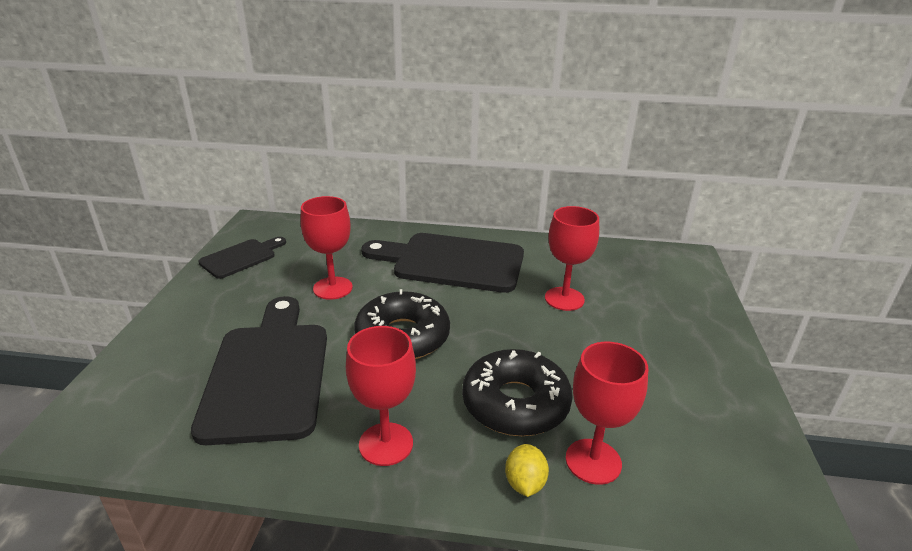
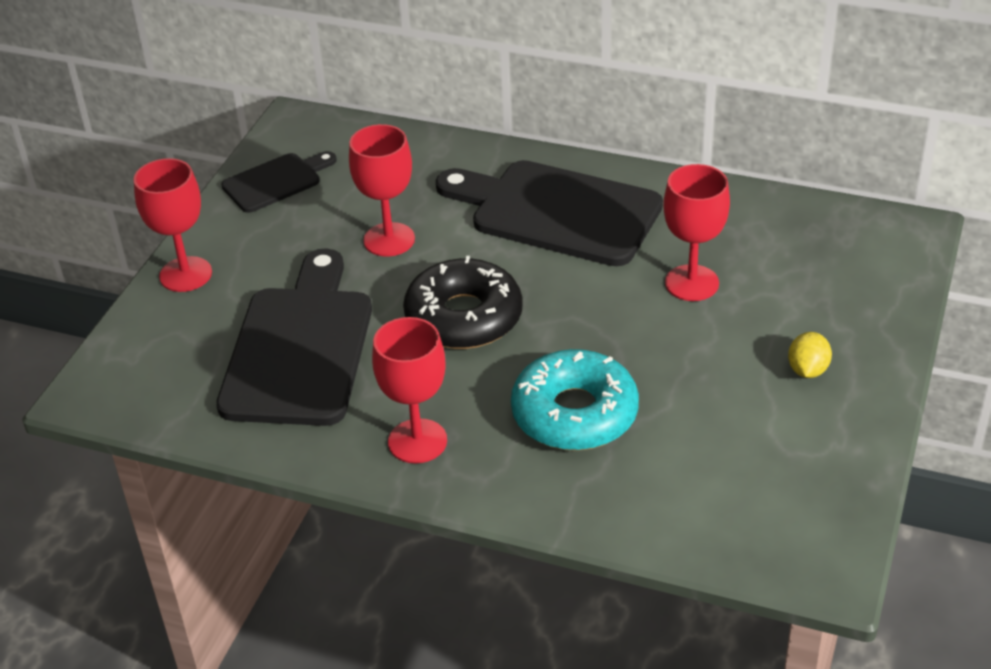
camera: 15 degrees right, 10 degrees up
black donut [462,349,573,436] -> turquoise donut [511,349,639,451]
yellow lemon [505,444,549,497] -> yellow lemon moved to [788,332,832,378]
red goblet [566,342,648,485] -> red goblet moved to [134,158,212,292]

